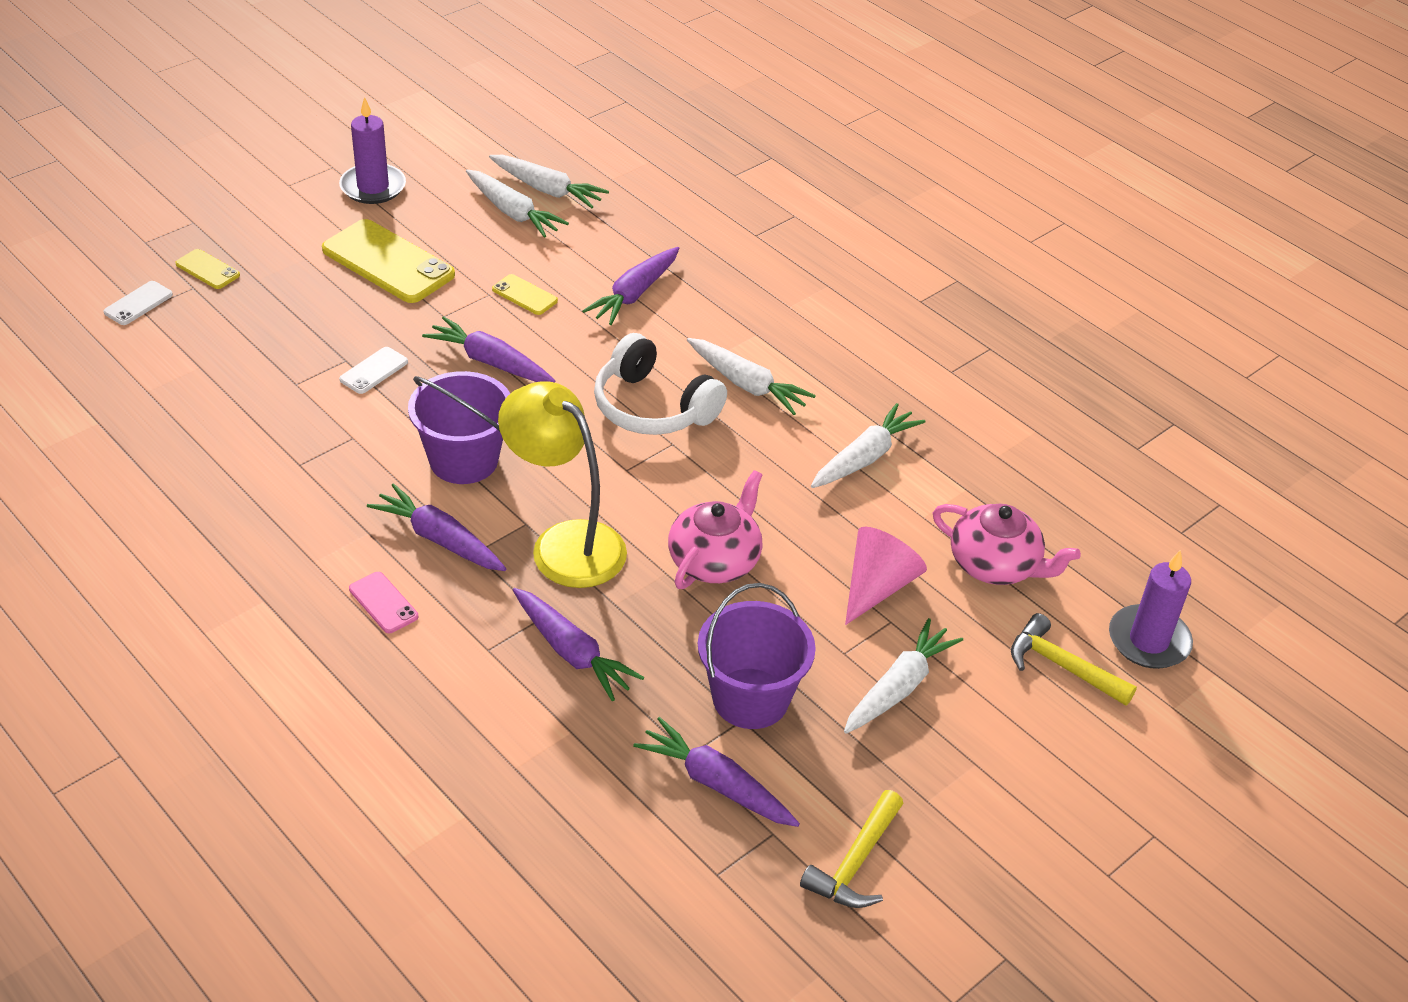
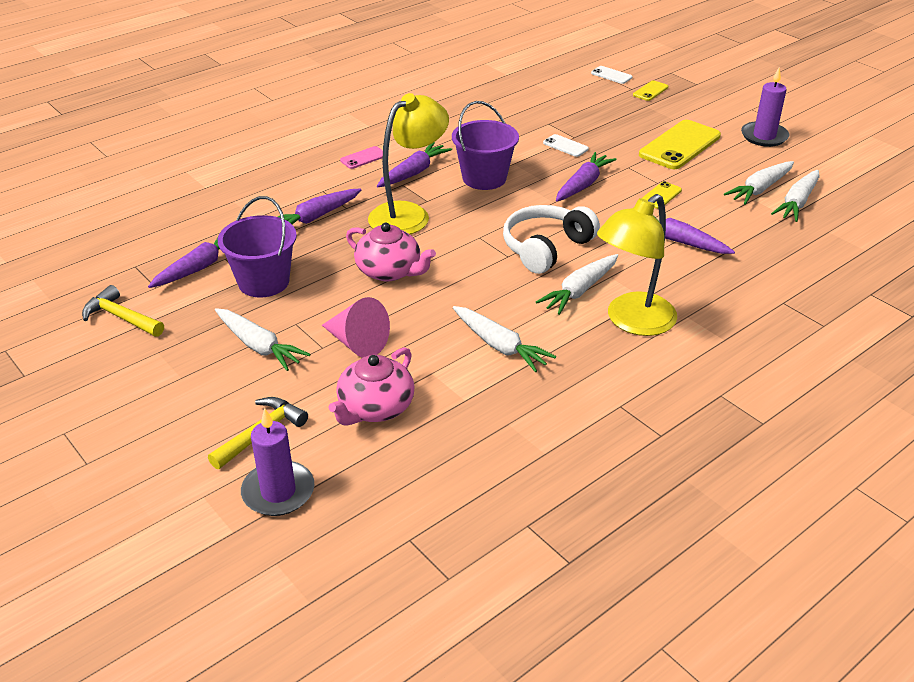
camera: 95 degrees right, 5 degrees down
none -> yellow lamp [597,194,677,336]

